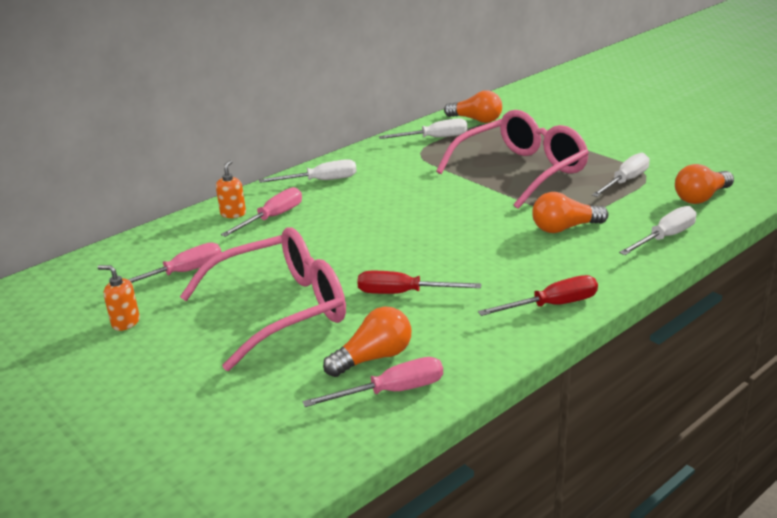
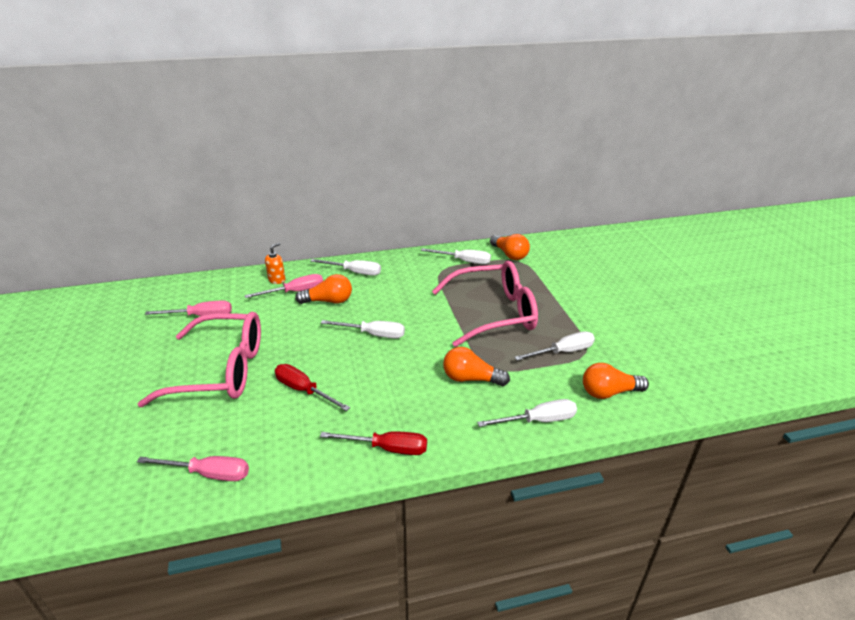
camera: 25 degrees right, 5 degrees up
orange soap dispenser [98,265,140,331] -> none
orange light bulb [323,307,412,377] -> orange light bulb moved to [295,274,352,304]
none -> white screwdriver [321,320,405,338]

